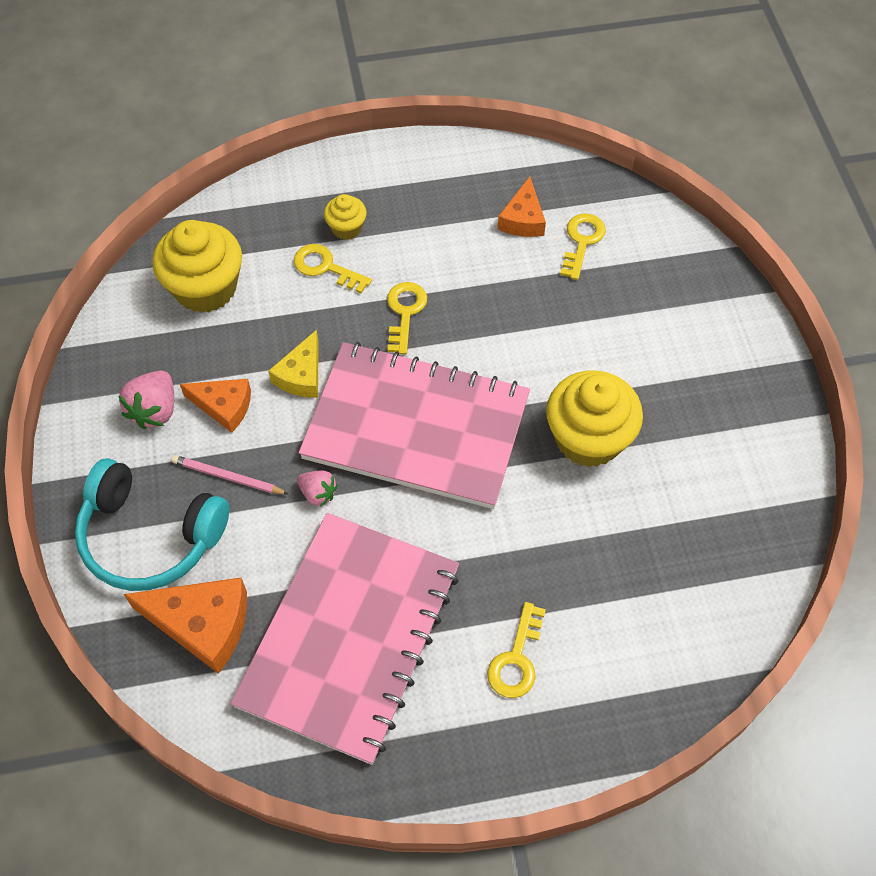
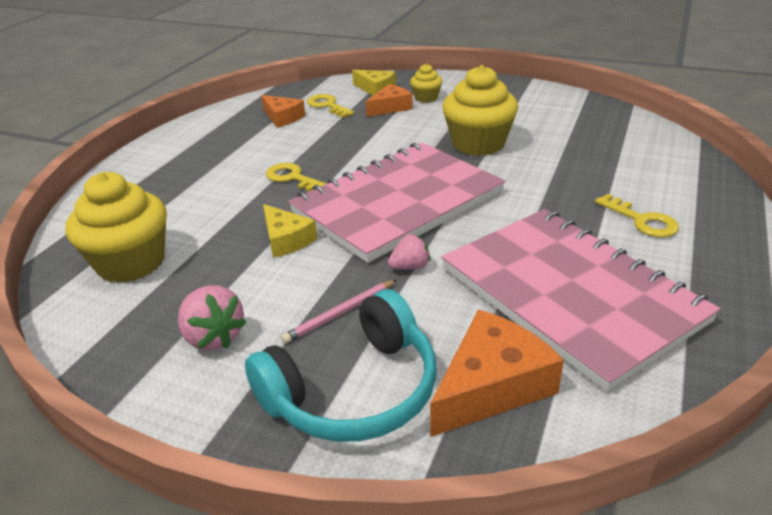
camera: 55 degrees left, 25 degrees down
orange cheese [180,379,251,433] -> orange cheese moved to [366,84,413,117]
yellow key [294,244,372,294] -> none
yellow cupcake [324,194,367,240] -> yellow cupcake moved to [410,64,442,103]
none -> yellow cheese [352,70,396,96]

